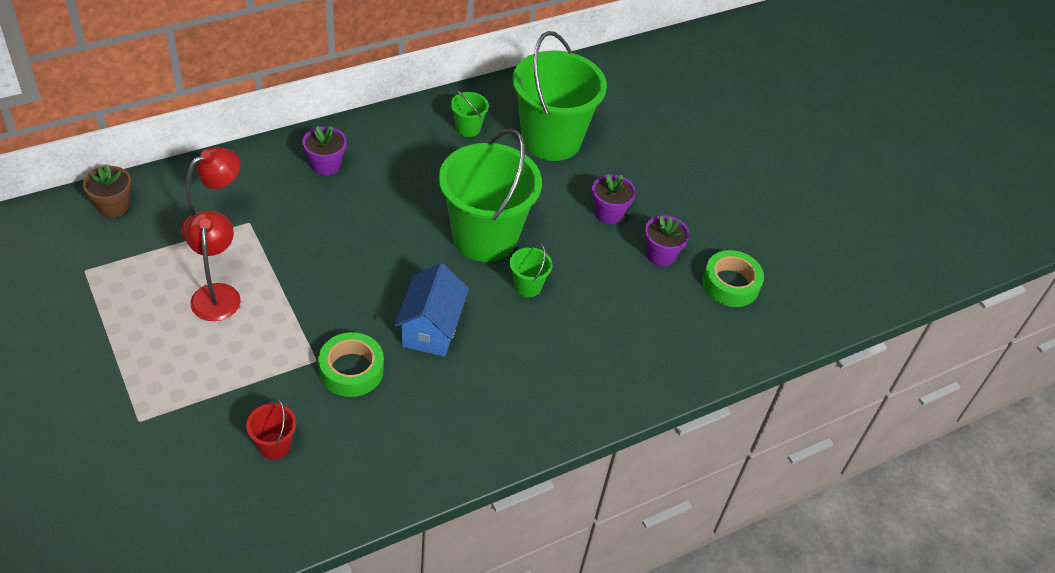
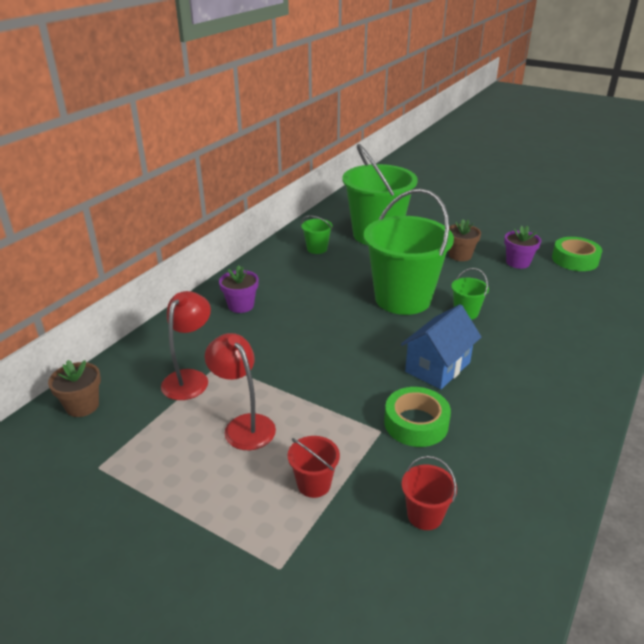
camera: 25 degrees left, 15 degrees down
blue house [394,263,469,357] -> blue house turned 60 degrees clockwise [401,304,481,390]
purple flower pot [592,174,636,224] -> brown flower pot [448,219,481,261]
none -> red bucket [288,436,340,498]

